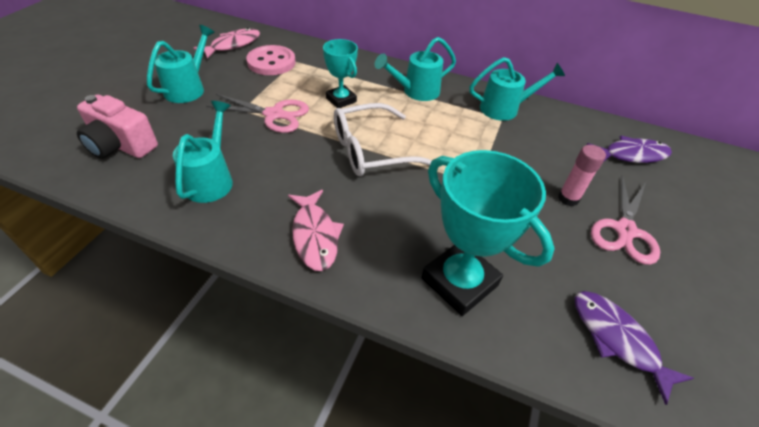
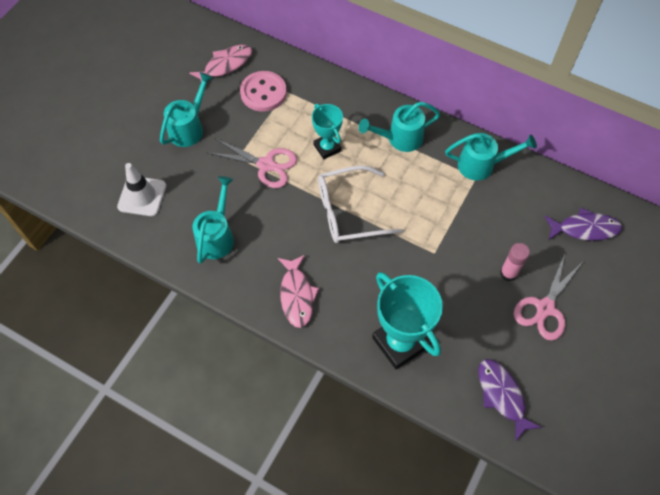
camera: 10 degrees right, 15 degrees up
pink camera [77,94,158,159] -> white traffic cone [117,163,166,216]

